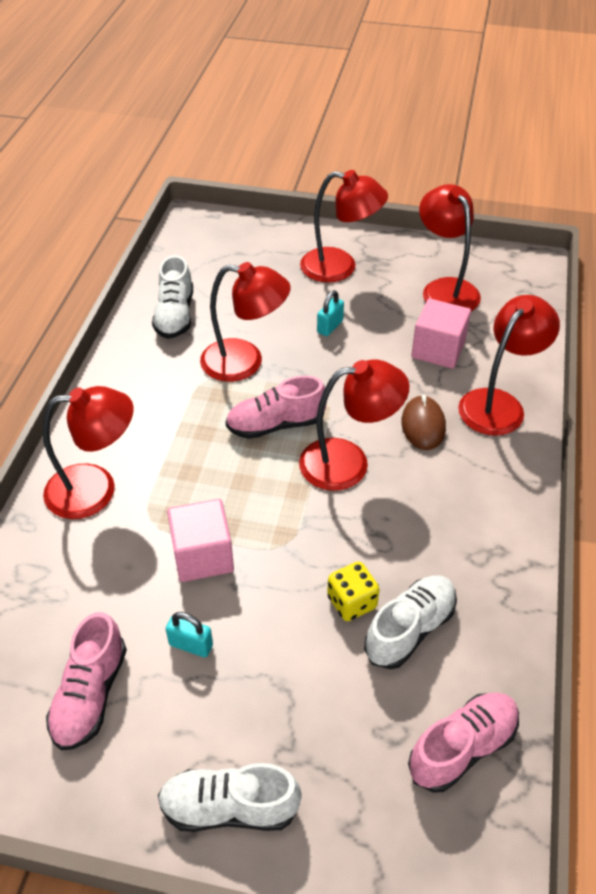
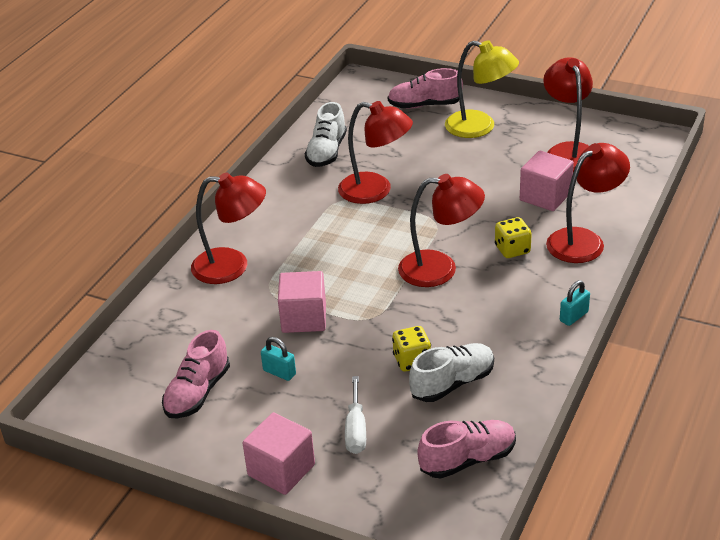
camera: 15 degrees right, 10 degrees down
white shoe [158,763,302,832] -> pink cube [242,412,315,495]
pink shoe [226,376,327,439] -> pink shoe moved to [388,68,463,109]
red lamp [300,170,388,283] -> yellow lamp [445,40,519,138]
turquoise padlock [317,290,344,336] -> turquoise padlock moved to [560,280,590,326]
brown mouse [402,395,446,450] -> yellow dice [495,217,532,258]
none -> white screwdriver [345,376,366,454]

